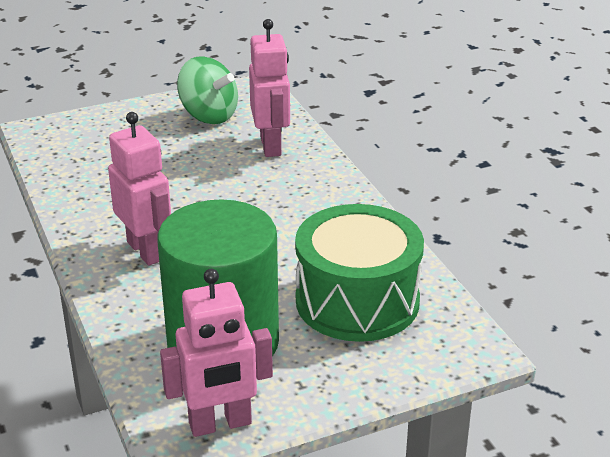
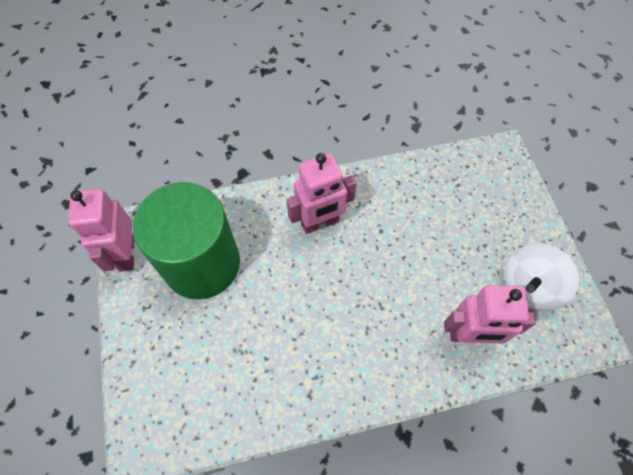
camera: 100 degrees right, 30 degrees up
green spinning top [177,56,238,124] -> white spinning top [505,244,579,311]
green drum [295,204,424,342] -> none

